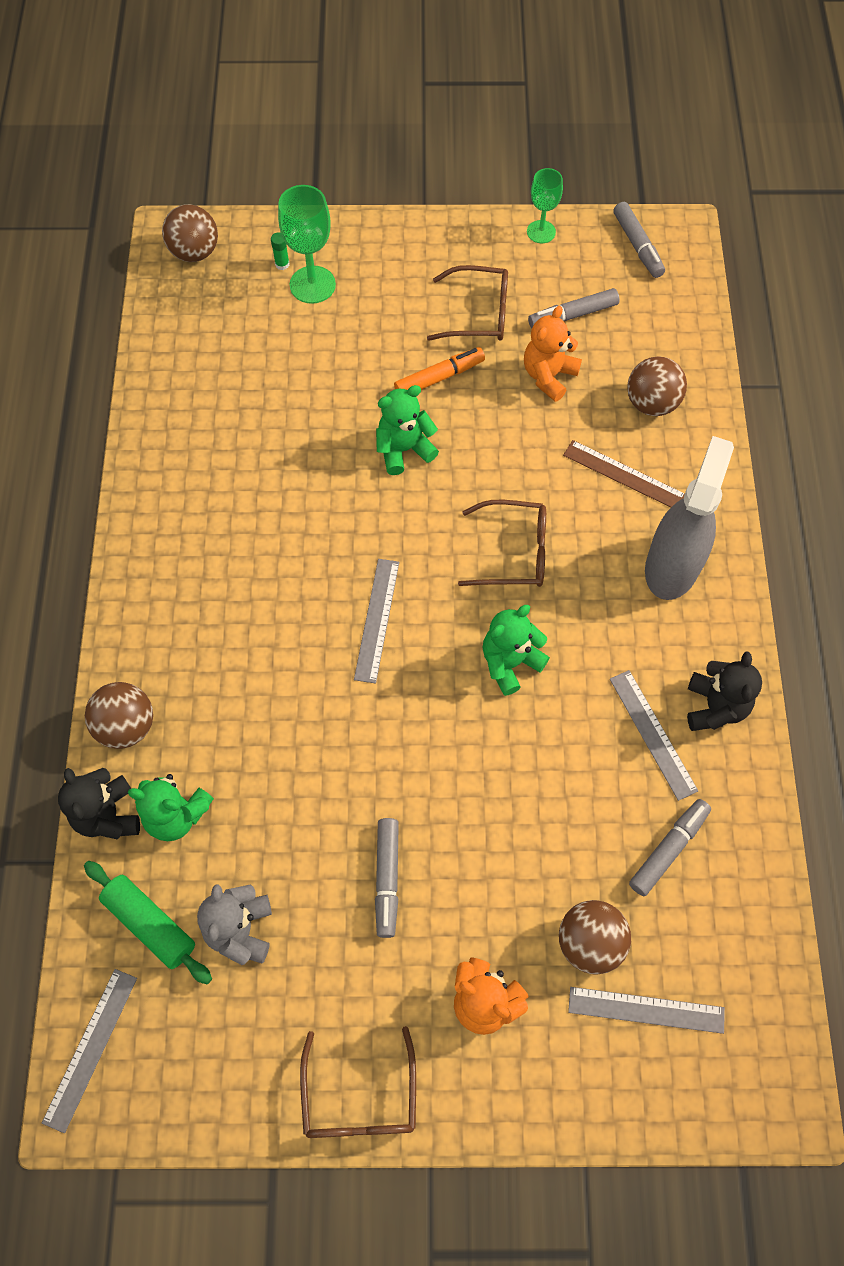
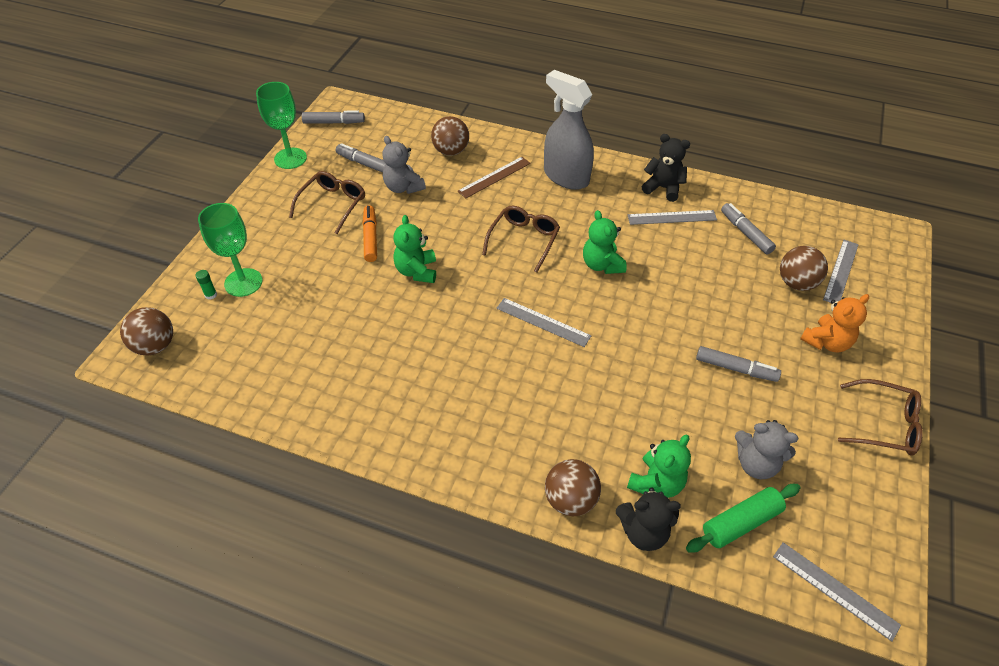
camera: 70 degrees left, 15 degrees down
orange teddy bear [524,306,582,402] -> grey teddy bear [382,136,426,194]
green goblet [527,168,563,243] -> green goblet [256,82,307,169], size x1.55
grey marker [528,288,620,329] -> grey marker turned 120 degrees clockwise [336,143,386,173]

